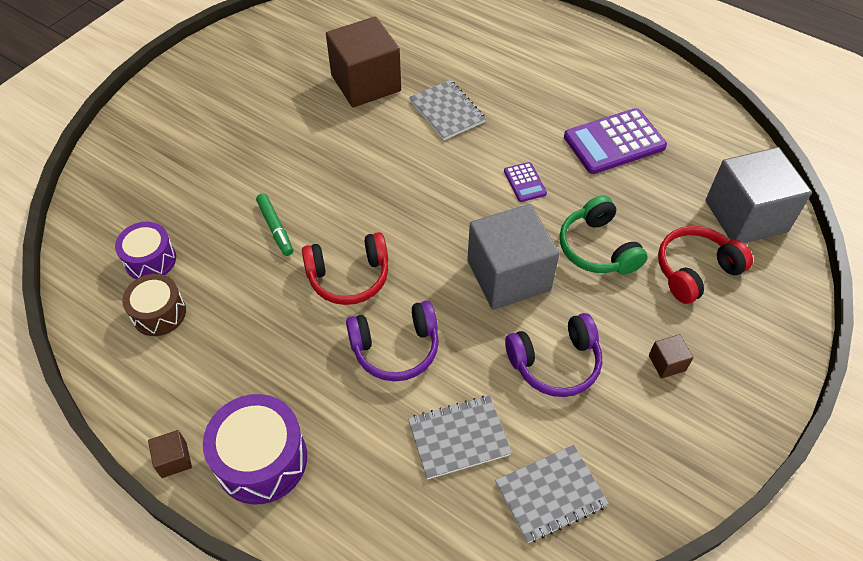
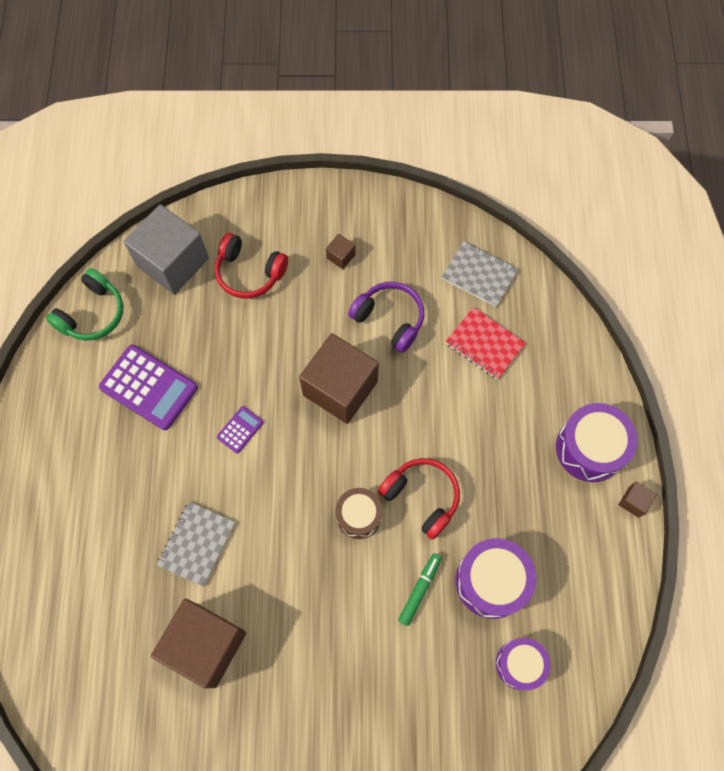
camera: 125 degrees left, 15 degrees up
brown drum [122,274,186,336] -> brown drum moved to [335,488,382,539]
purple headphones [346,301,439,381] -> none
grey notebook [408,395,512,479] -> red notebook [446,307,526,380]
grey cube [467,204,560,310] -> brown cube [299,333,379,424]
green headphones [560,195,648,275] -> green headphones moved to [46,268,123,341]
none -> purple drum [456,538,536,619]

